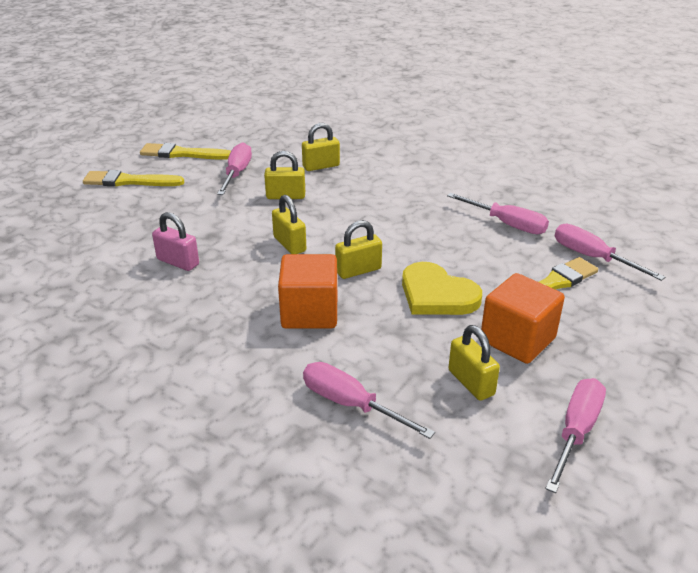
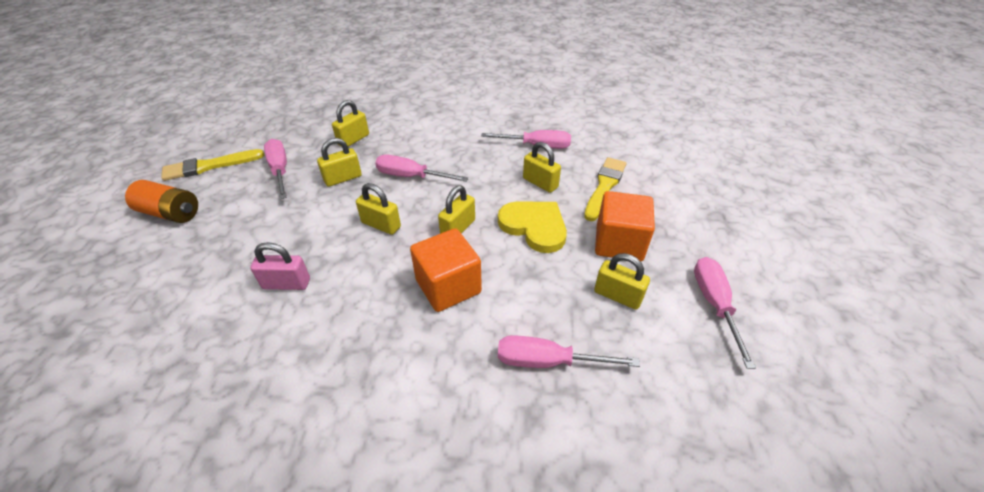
camera: 30 degrees left, 10 degrees up
yellow brush [83,170,184,186] -> orange battery [125,180,198,223]
yellow heart [402,262,482,315] -> yellow heart turned 150 degrees counterclockwise [498,202,567,253]
pink screwdriver [555,224,665,281] -> pink screwdriver moved to [375,155,469,182]
none -> yellow padlock [523,142,561,193]

